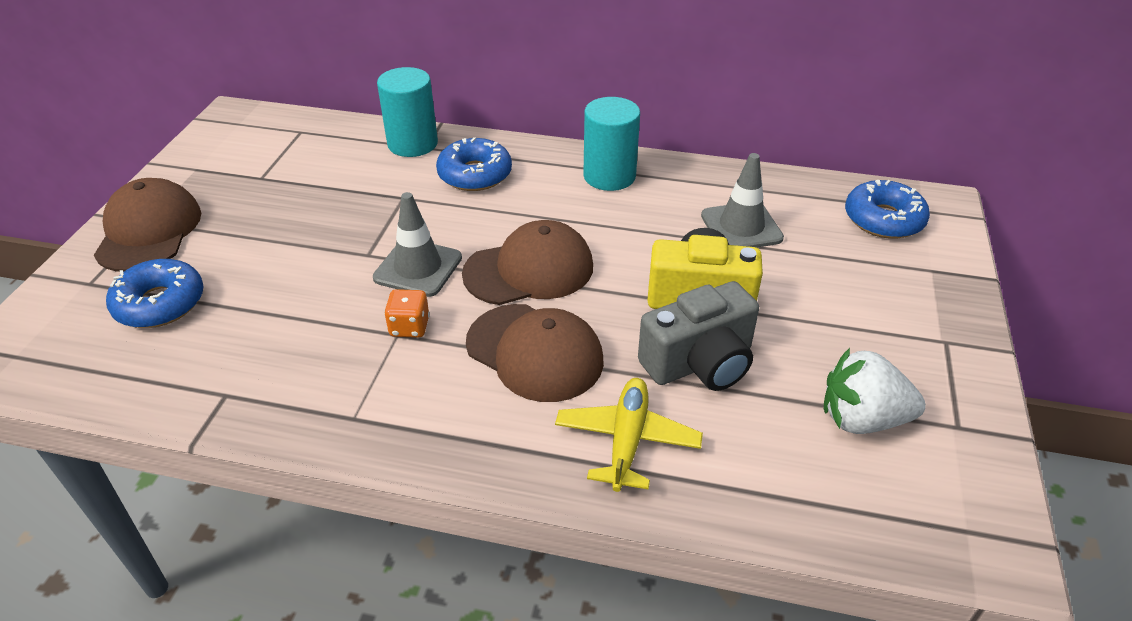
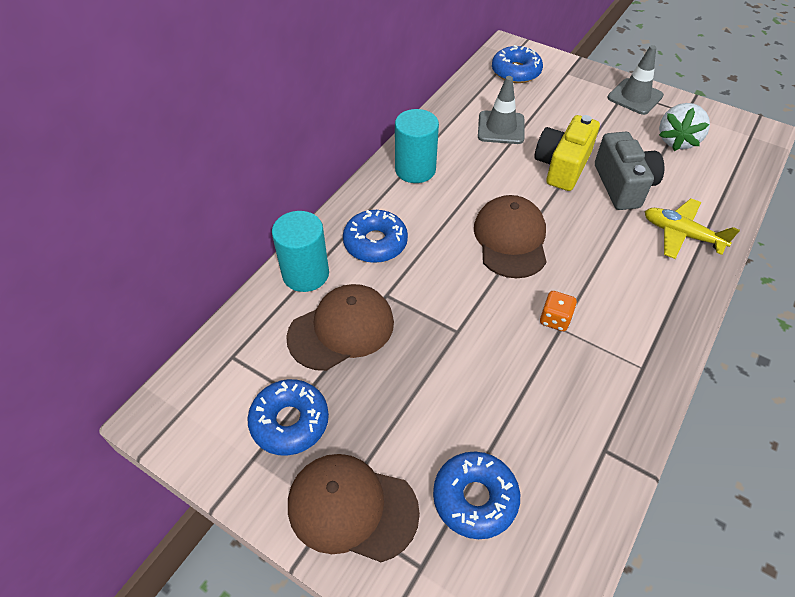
camera: 70 degrees left, 10 degrees up
grey traffic cone [373,192,462,297] -> grey traffic cone moved to [607,45,664,115]
brown cap [466,304,604,402] -> brown cap moved to [286,284,394,371]
none -> blue donut [247,379,329,456]

